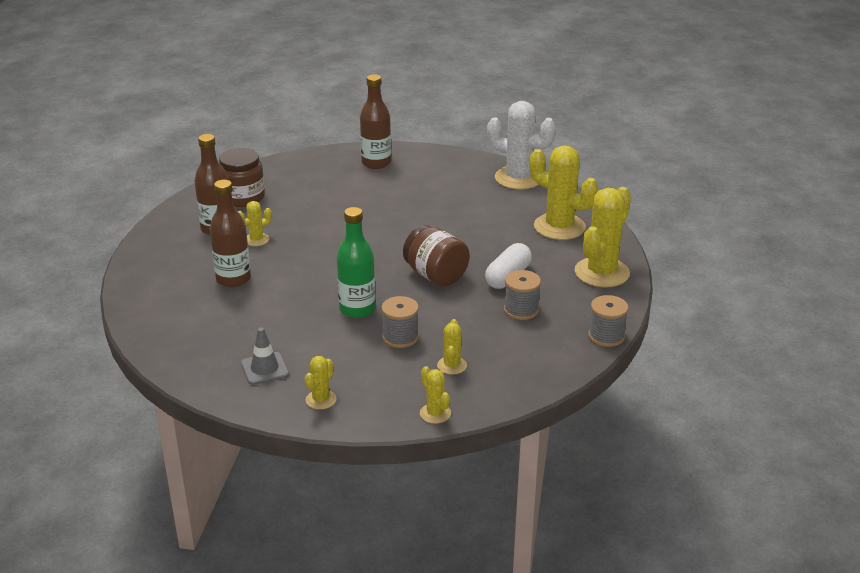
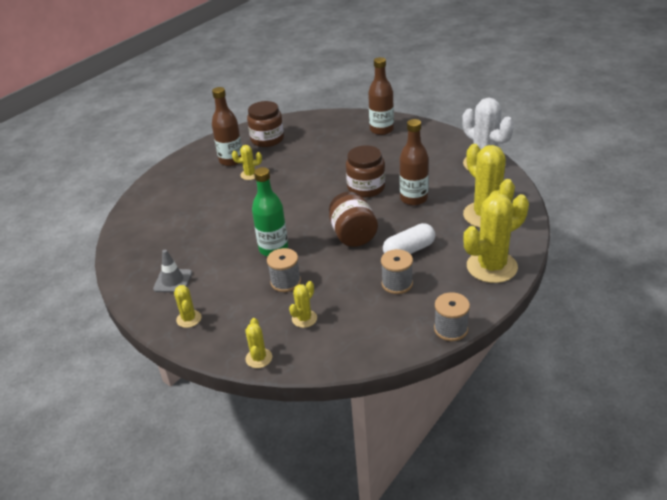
camera: 30 degrees right, 5 degrees up
brown bottle [210,180,251,287] -> brown bottle moved to [399,119,429,206]
yellow cactus [304,356,337,410] -> yellow cactus turned 75 degrees counterclockwise [174,285,202,328]
none -> brown jar [346,145,385,198]

